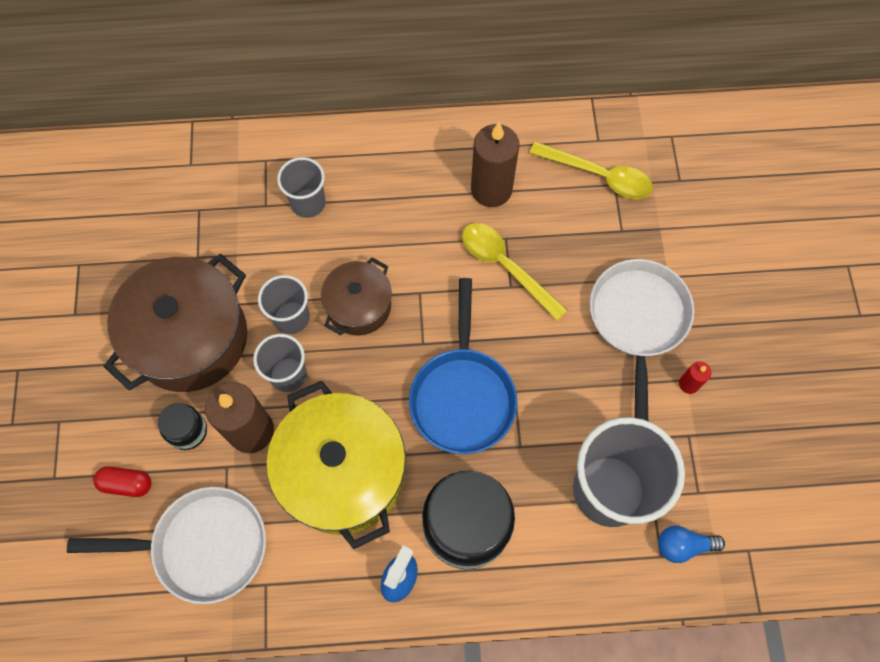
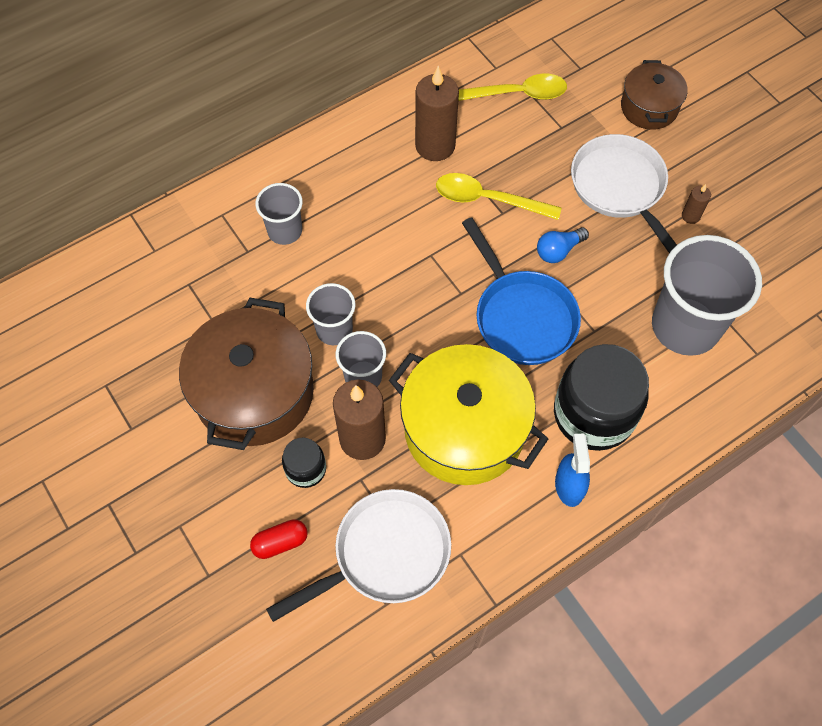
camera: 30 degrees left, 5 degrees down
brown pot [321,257,392,335] -> brown pot moved to [621,60,687,130]
blue light bulb [658,526,725,563] -> blue light bulb moved to [537,227,589,263]
red candle [679,361,711,394] -> brown candle [682,184,711,224]

